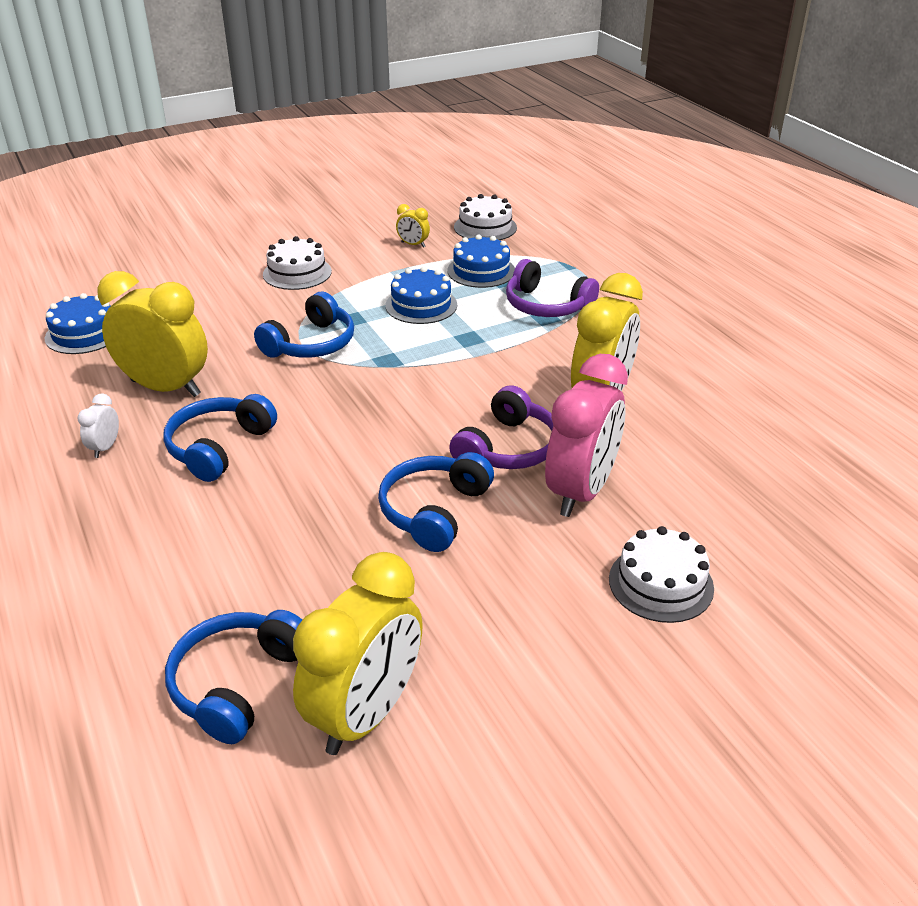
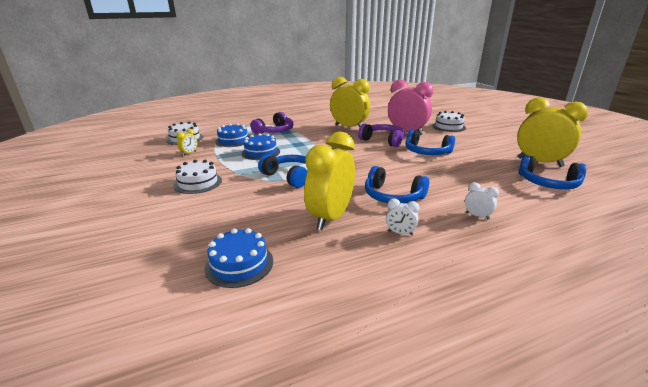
camera: 85 degrees left, 10 degrees down
none -> white clock [465,182,499,220]

